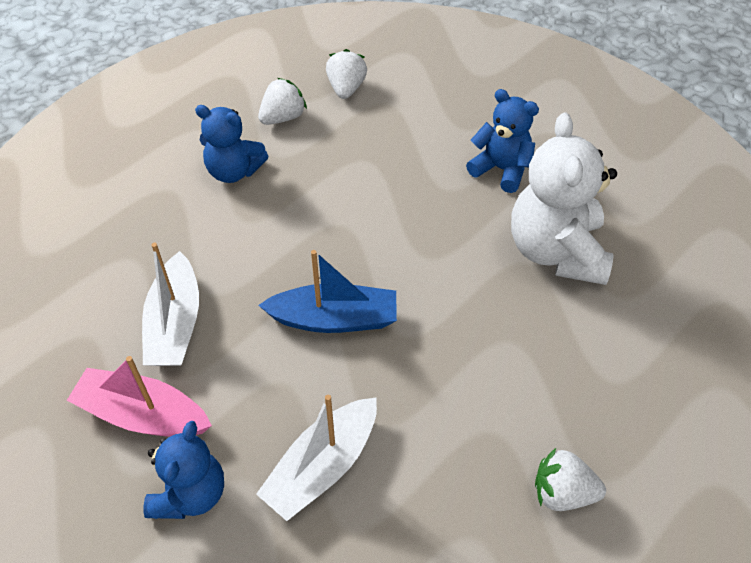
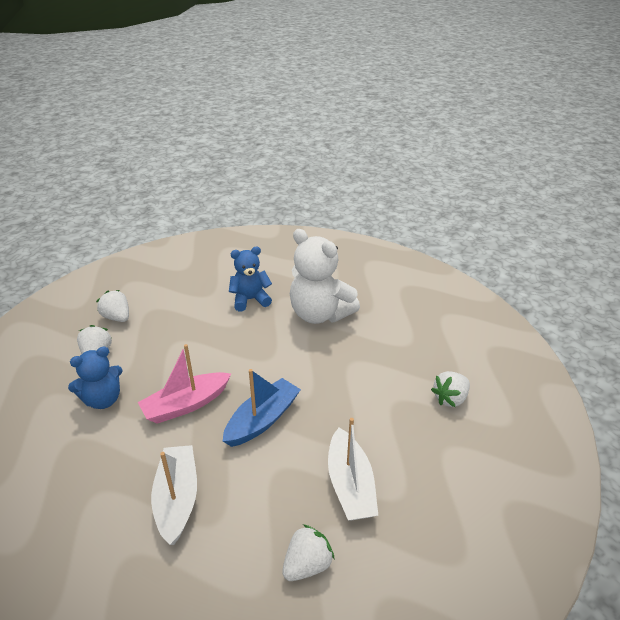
camera: 50 degrees left, 15 degrees down
pink boat [67,356,212,437] -> pink boat moved to [138,344,231,424]
white boat [142,242,199,366] -> white boat turned 135 degrees counterclockwise [151,445,197,545]
blue teddy bear [144,421,224,519] -> white strawberry [282,524,335,581]

